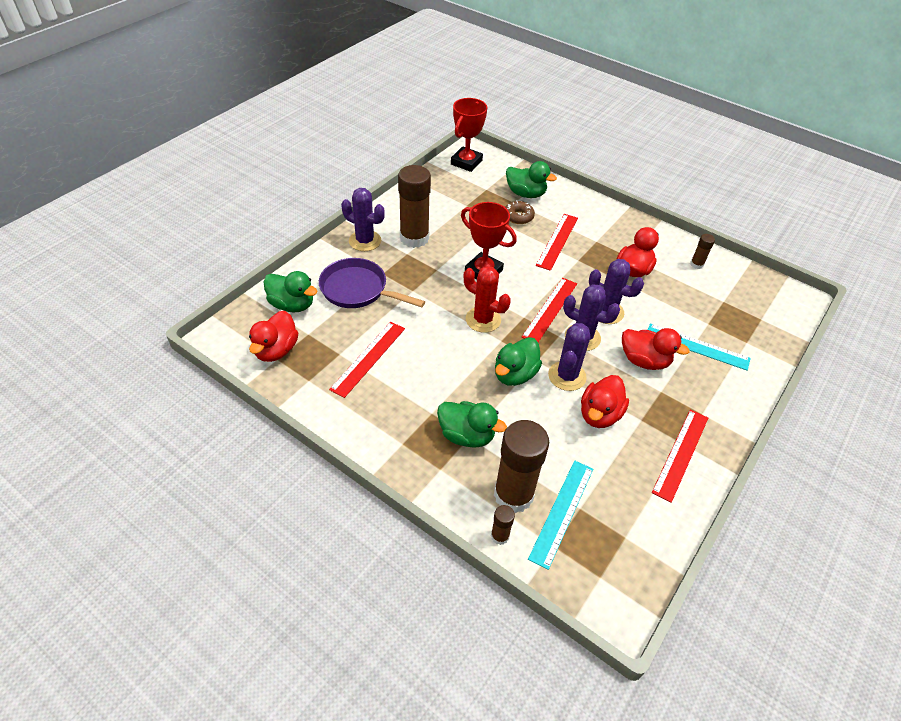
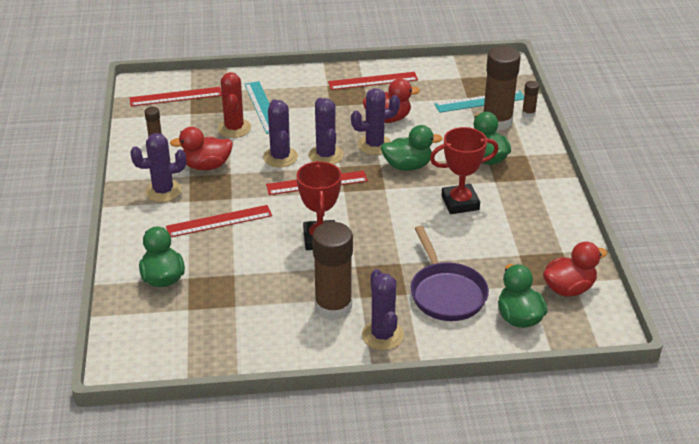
camera: 130 degrees left, 10 degrees down
red ruler [329,322,405,398] -> red ruler moved to [130,87,222,107]
red trophy [451,98,487,172] -> red trophy moved to [430,127,499,214]
red cactus [464,266,511,333] -> red cactus moved to [217,72,251,138]
brown donut [505,200,535,224] -> none
red duck [622,328,690,370] -> none
none -> purple cactus [130,133,187,202]

